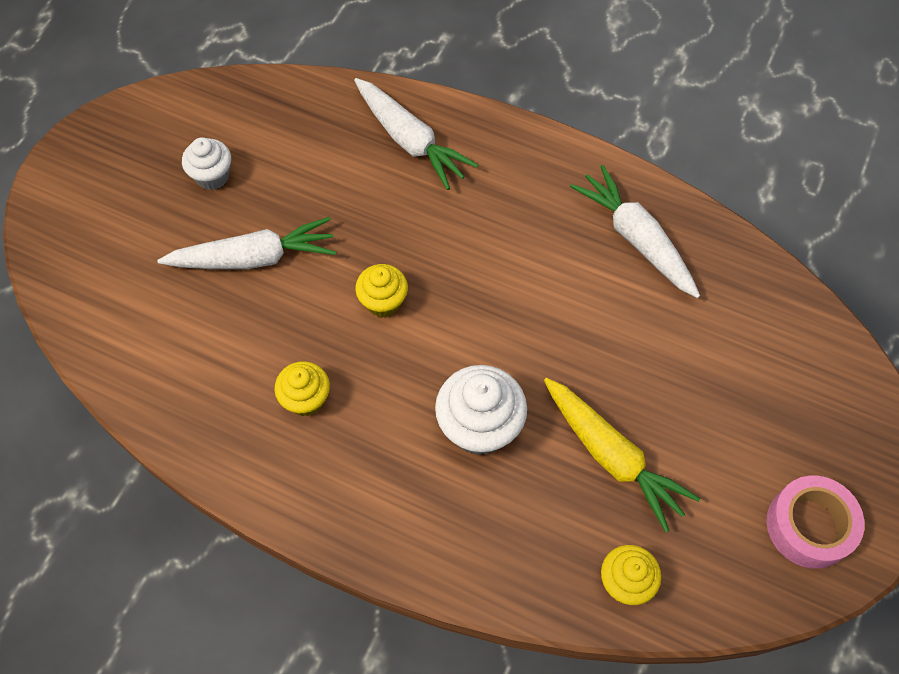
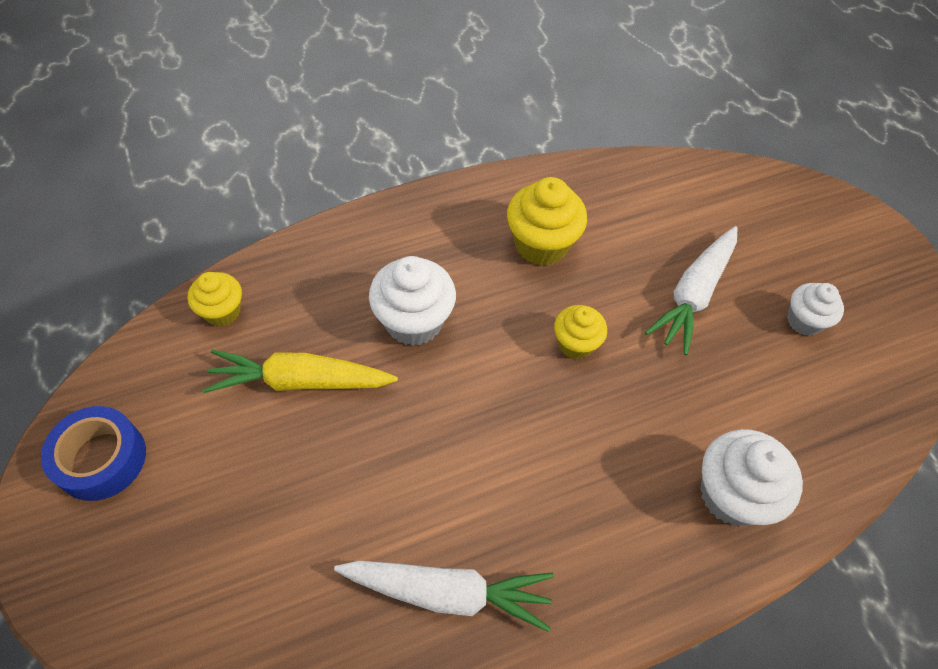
camera: 130 degrees right, 5 degrees down
yellow cupcake [274,361,330,416] -> yellow cupcake [507,177,587,266], size x1.61
white carrot [354,78,479,190] -> white cupcake [700,429,803,526]
pink tape [767,476,865,569] -> blue tape [41,406,146,501]

